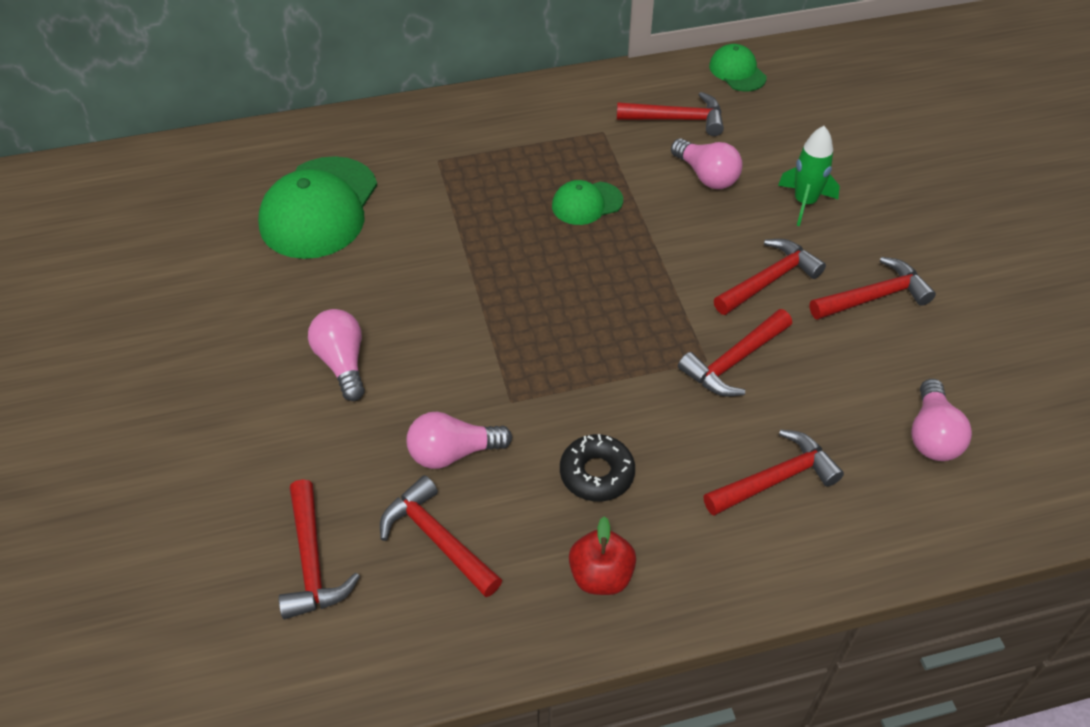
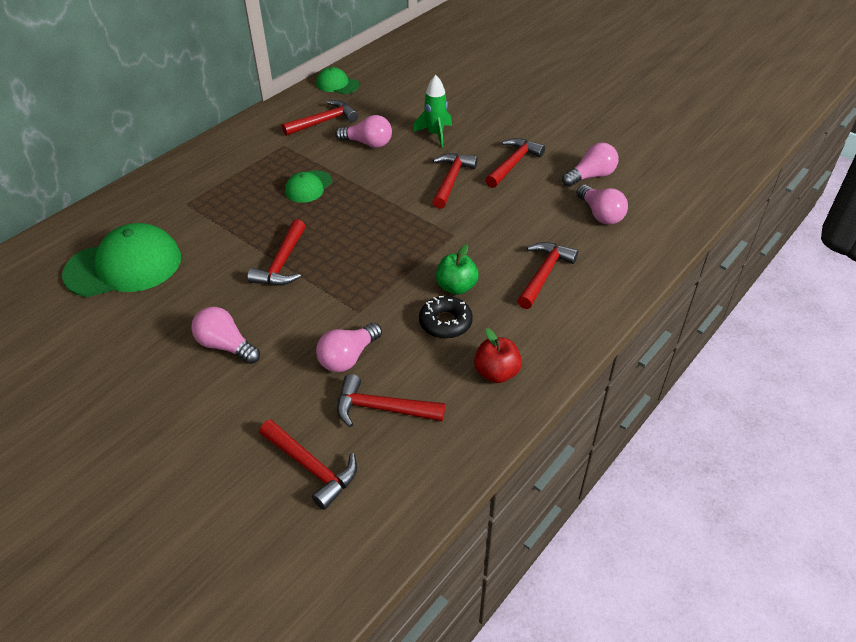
camera: 35 degrees left, 5 degrees down
green cap [258,156,377,259] -> green cap turned 90 degrees counterclockwise [62,223,181,297]
red hammer [678,309,792,397] -> red hammer moved to [247,219,306,286]
none -> green apple [436,244,479,295]
none -> pink light bulb [562,143,619,187]

